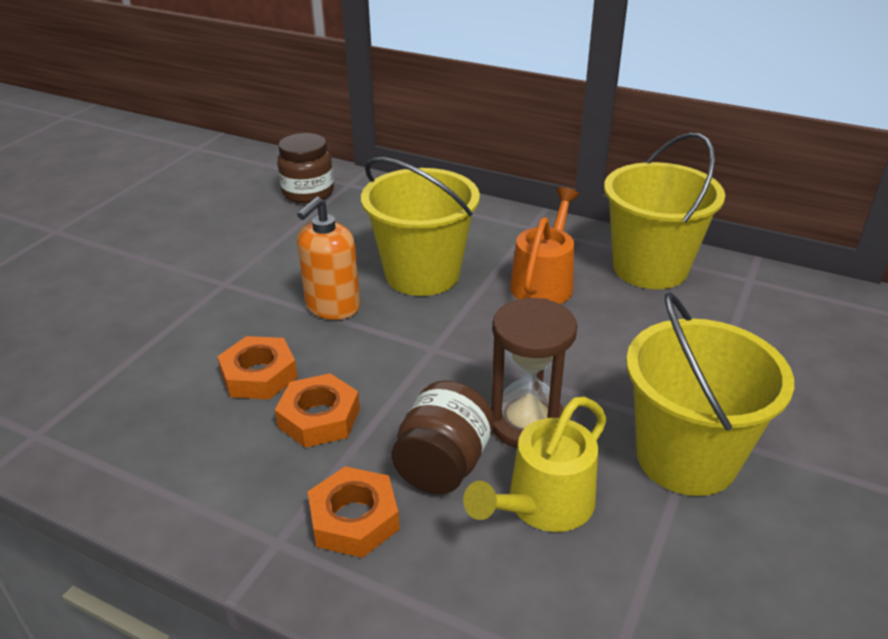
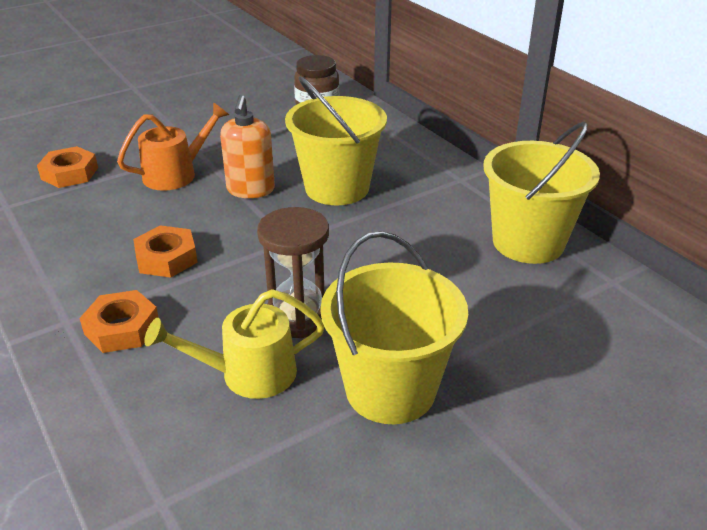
camera: 30 degrees right, 0 degrees up
orange nut [217,336,298,399] -> orange nut moved to [37,146,98,188]
orange soap dispenser [297,196,360,320] -> orange soap dispenser turned 60 degrees counterclockwise [220,95,275,198]
brown jar [392,380,494,494] -> none
orange watering can [510,187,579,304] -> orange watering can moved to [117,102,229,191]

